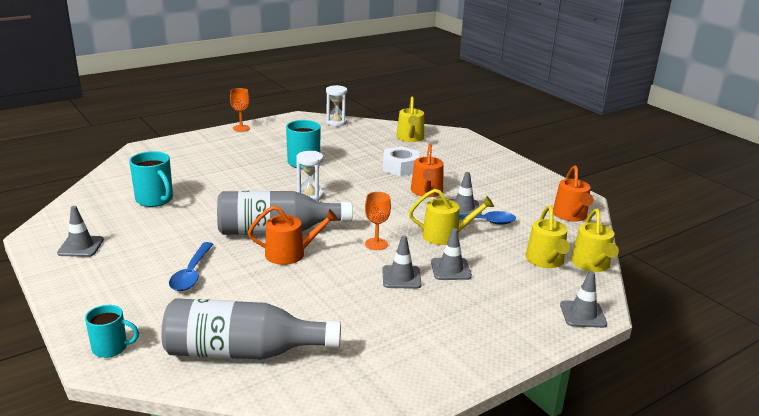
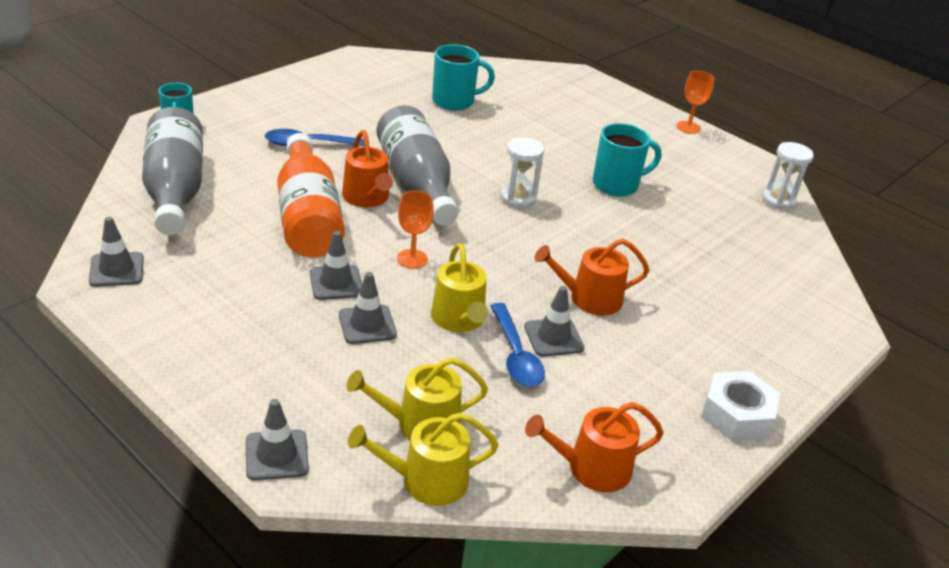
camera: 75 degrees right, 10 degrees up
grey traffic cone [57,206,104,257] -> grey traffic cone moved to [89,217,144,287]
turquoise mug [129,151,173,207] -> turquoise mug turned 135 degrees counterclockwise [432,44,495,111]
white nut [383,146,419,176] -> white nut moved to [701,371,780,441]
yellow watering can [397,97,424,142] -> none
none -> orange bottle [277,133,345,257]

